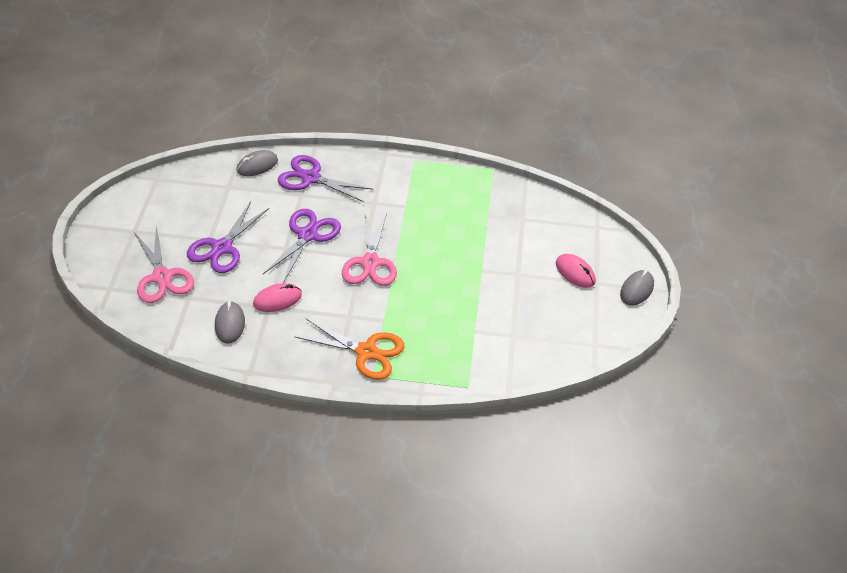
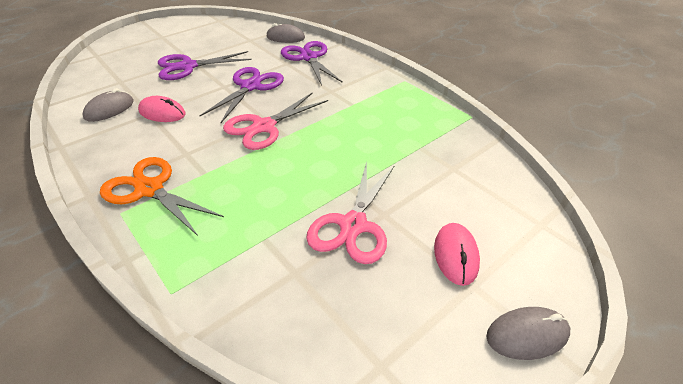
camera: 45 degrees right, 5 degrees down
pink scissors [134,226,194,303] -> pink scissors moved to [306,162,394,264]
purple scissors [263,209,341,283] -> purple scissors turned 45 degrees counterclockwise [200,67,284,123]
orange scissors [295,318,404,380] -> orange scissors turned 150 degrees clockwise [100,157,224,236]

